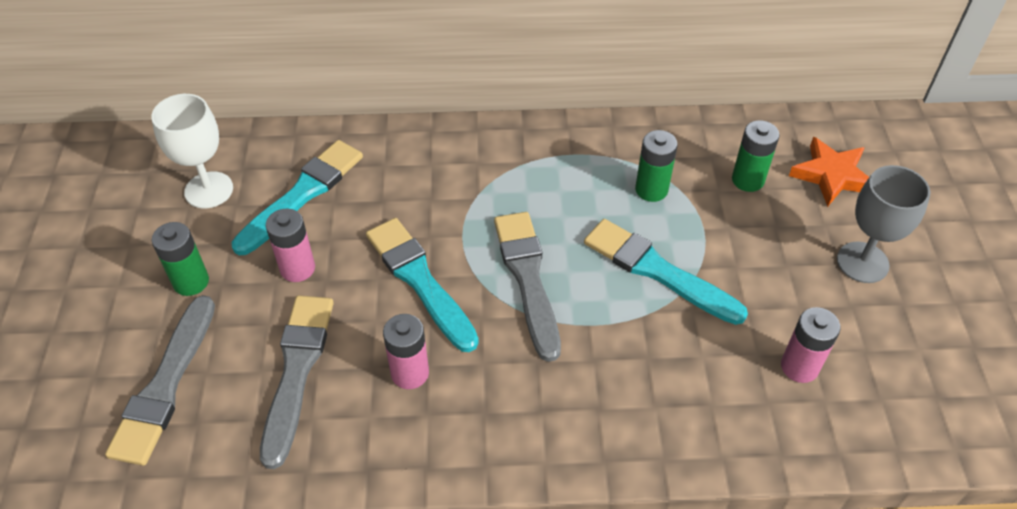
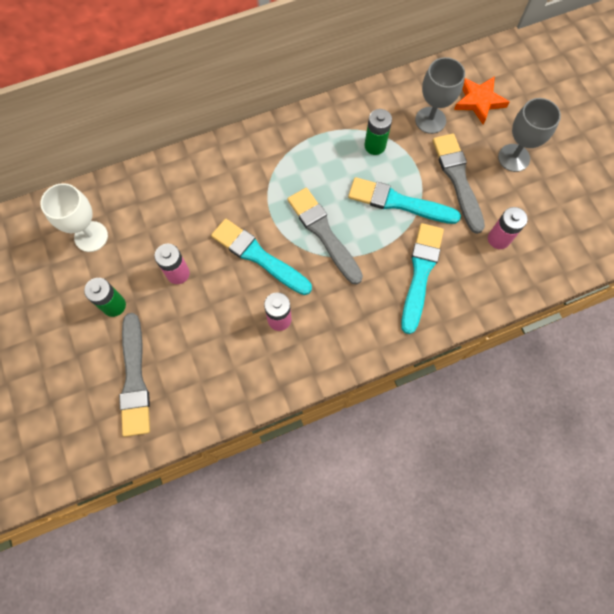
camera: 20 degrees left, 20 degrees up
turquoise brush [231,140,363,255] -> turquoise brush moved to [401,223,444,334]
grey brush [260,295,334,469] -> grey brush moved to [433,134,485,234]
green battery [732,120,779,192] -> grey goblet [415,57,465,134]

